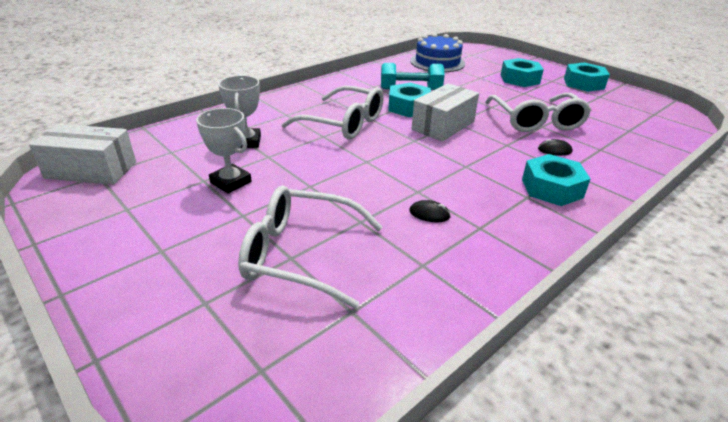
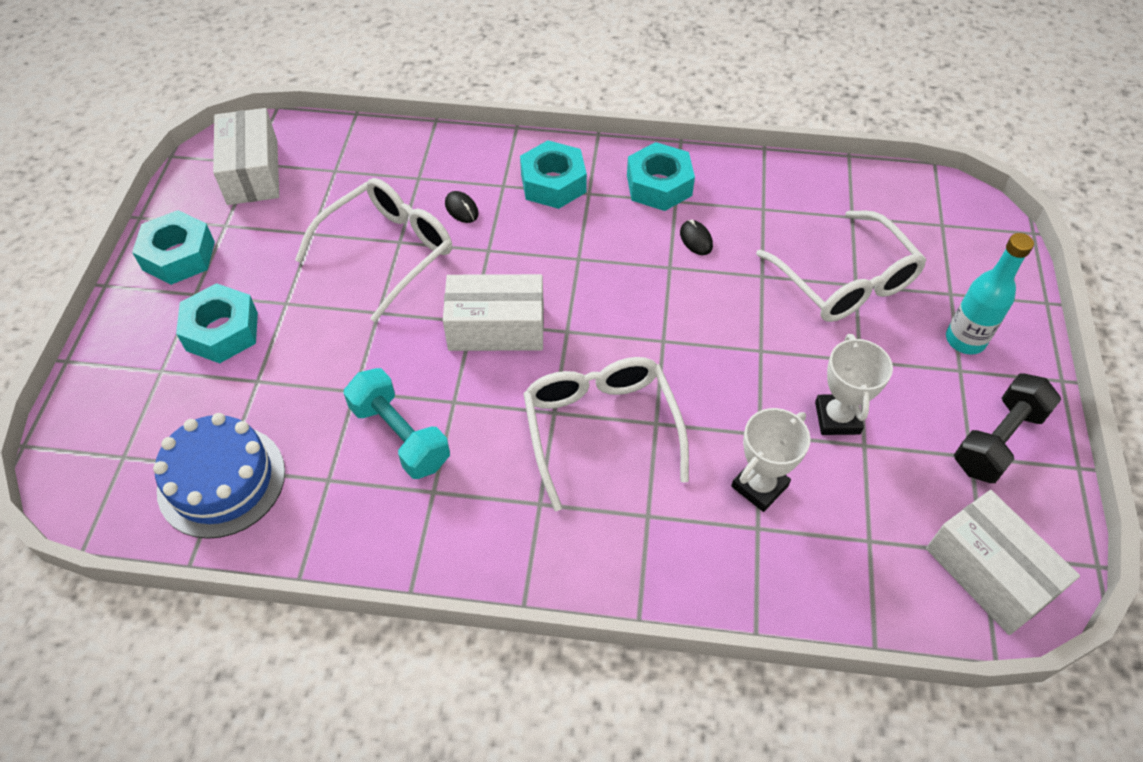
camera: 130 degrees left, 20 degrees up
turquoise nut [388,83,431,117] -> turquoise nut moved to [627,142,695,211]
none -> white box [213,108,279,205]
none -> turquoise bottle [946,233,1034,354]
none -> black dumbbell [954,373,1061,483]

